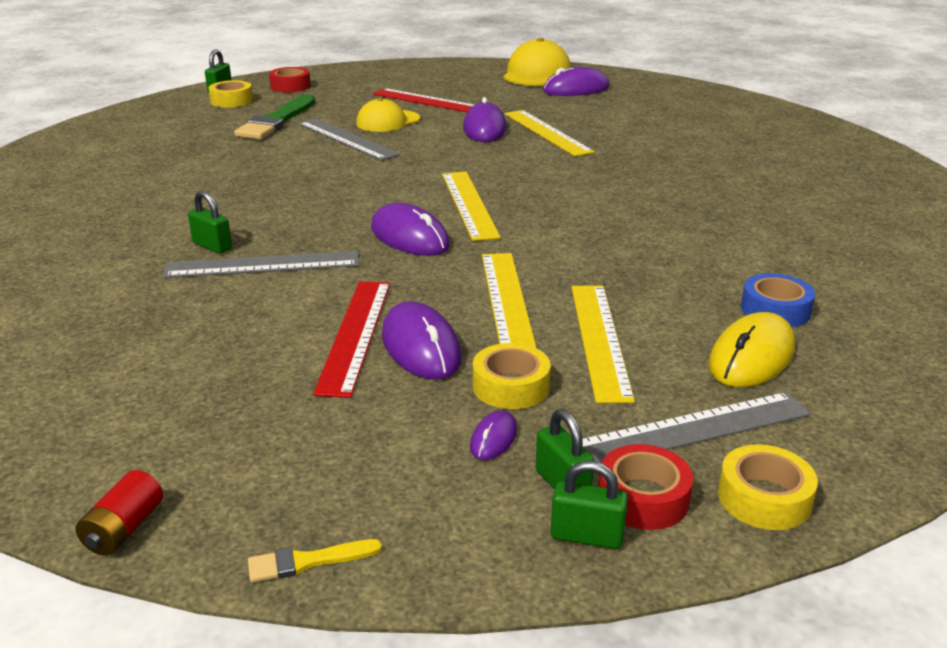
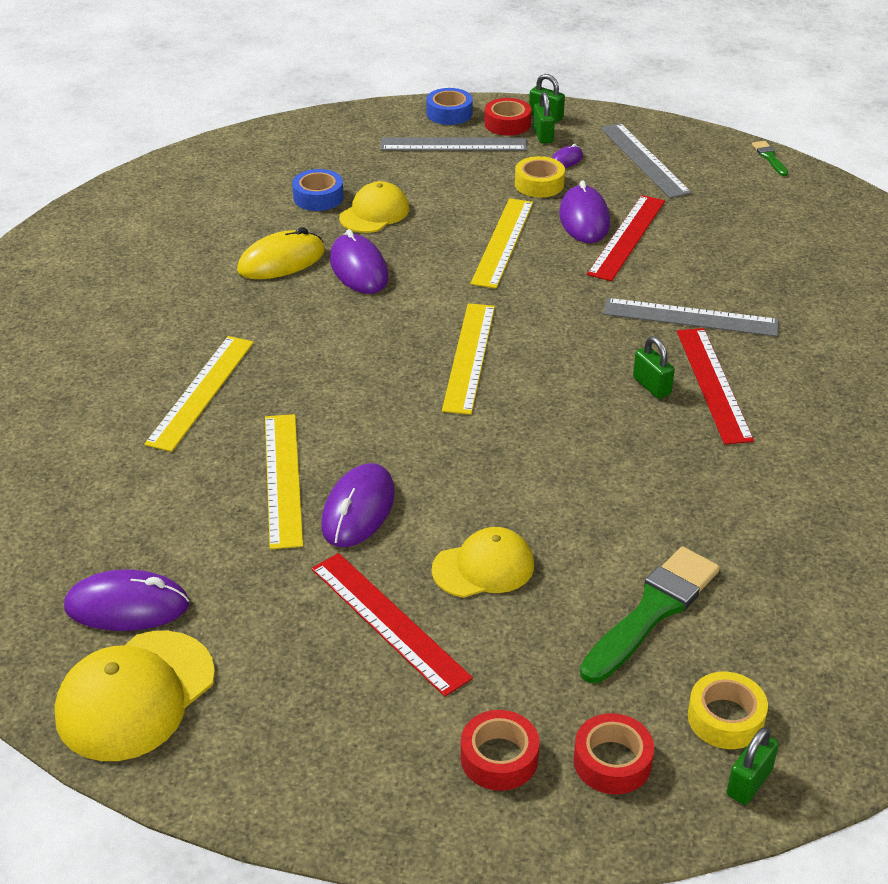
camera: 160 degrees left, 10 degrees up
red battery [76,470,163,556] -> green brush [752,141,788,176]
green padlock [188,191,232,254] -> green padlock moved to [633,336,675,399]
yellow brush [248,539,382,582] -> none
grey ruler [298,118,400,161] -> grey ruler moved to [600,123,692,198]
purple mouse [371,203,450,256] -> purple mouse moved to [330,229,389,294]
yellow ruler [571,286,635,403] -> yellow ruler moved to [144,336,254,452]
yellow mouse [709,312,795,387] -> yellow mouse moved to [237,227,325,279]
yellow tape [718,444,818,530] -> blue tape [426,88,473,125]
none -> yellow cap [339,181,409,233]
none -> red tape [461,710,539,791]
none -> red ruler [677,328,754,444]

